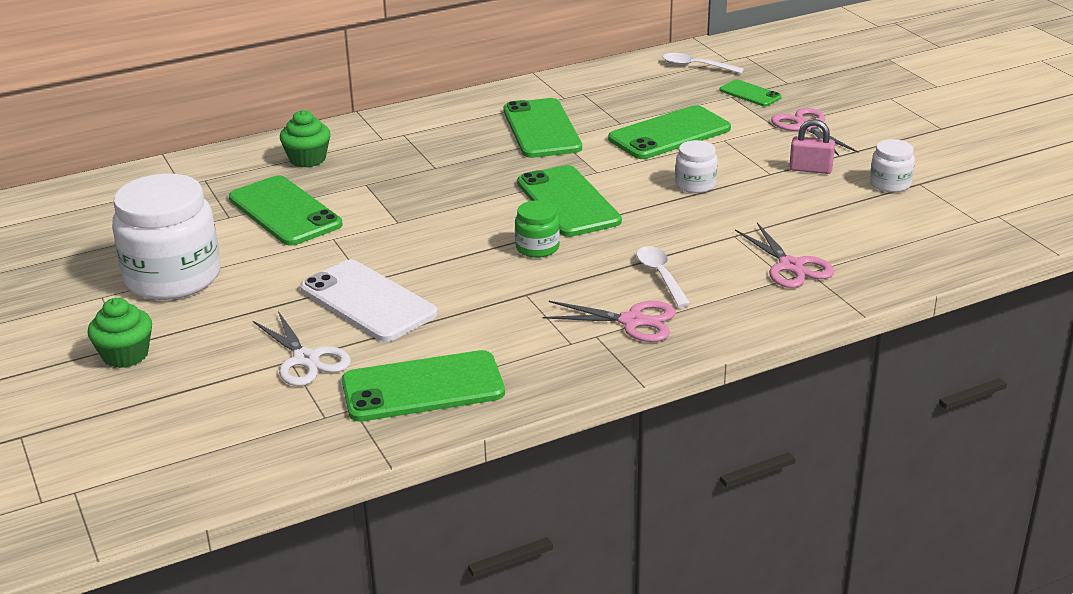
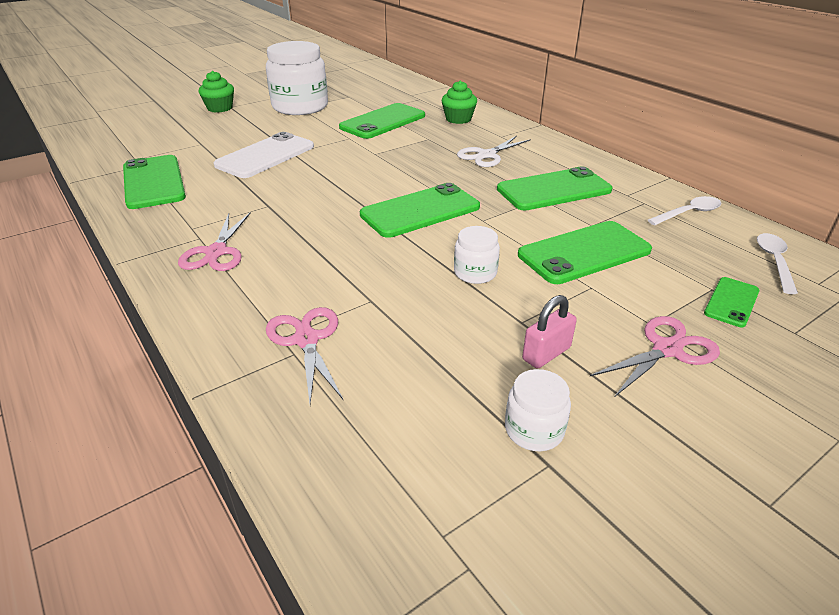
camera: 80 degrees right, 5 degrees up
white scissors [253,311,351,386] -> white scissors moved to [457,136,531,167]
green jar [515,200,560,258] -> none
green phone [608,105,731,159] -> green phone turned 75 degrees counterclockwise [518,221,652,284]
white spoon [637,246,691,307] -> white spoon moved to [648,196,721,225]
pink scissors [735,223,834,288] -> pink scissors turned 105 degrees clockwise [266,307,344,404]
pink padlock [789,119,835,174] -> pink padlock turned 45 degrees clockwise [522,295,577,369]

